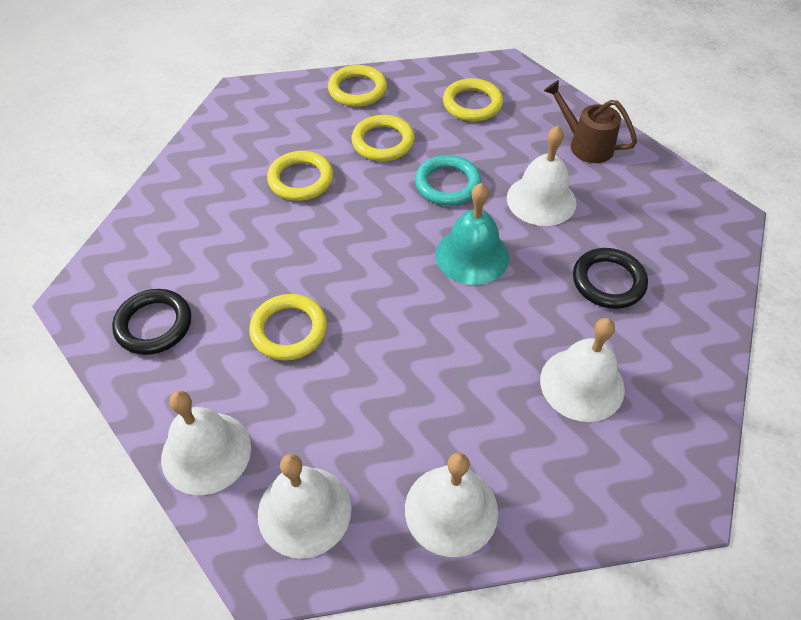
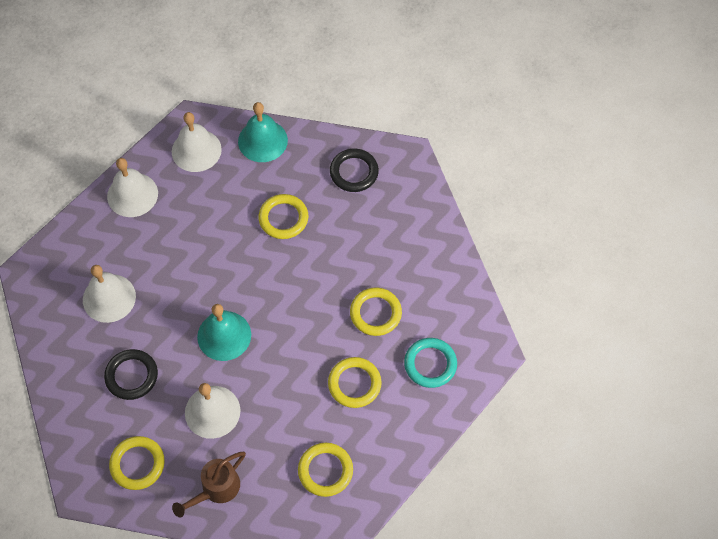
camera: 140 degrees right, 10 degrees up
white bell [161,391,251,495] -> turquoise bell [238,102,288,162]
yellow ring [328,65,387,107] -> yellow ring moved to [109,436,165,490]
turquoise ring [415,155,482,206] -> turquoise ring moved to [404,338,457,388]
brown watering can [544,80,637,163] -> brown watering can turned 135 degrees clockwise [172,452,246,517]

